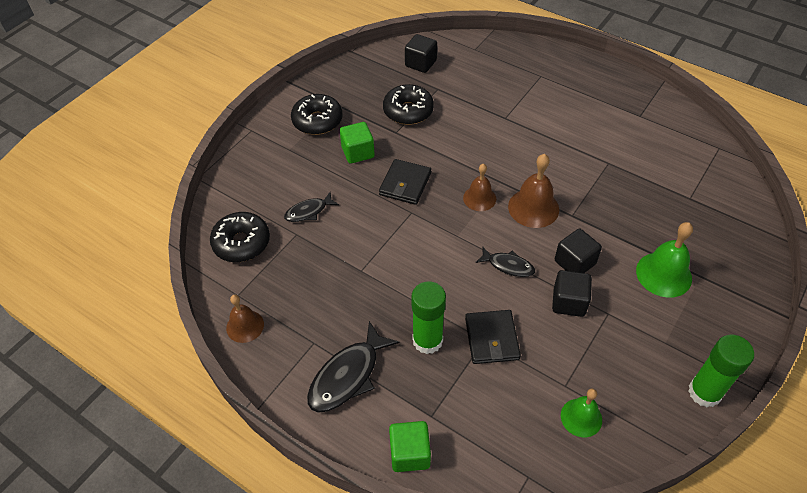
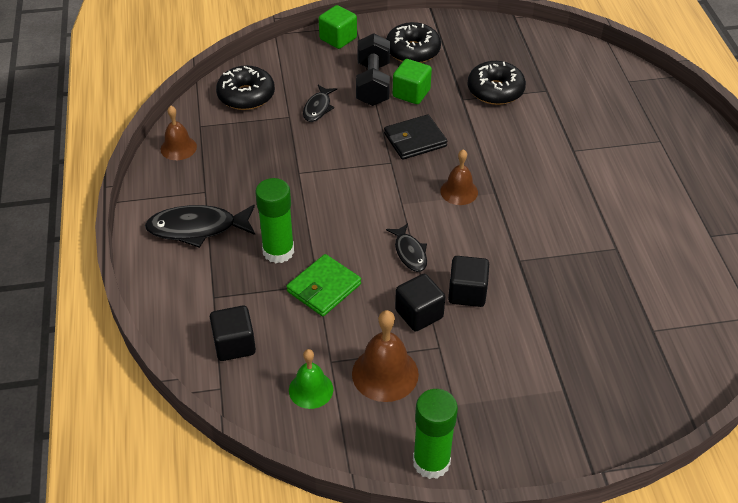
camera: 45 degrees right, 5 degrees down
black fish [284,192,339,222] -> black fish turned 90 degrees counterclockwise [303,85,337,122]
green cube [389,421,431,472] -> green cube moved to [319,5,357,49]
black cube [405,34,437,73] -> black cube moved to [210,306,256,361]
black wallet [465,310,521,364] -> green wallet [286,254,361,317]
brown bell [508,154,559,228] -> brown bell moved to [352,310,419,402]
green bell [636,222,693,298] -> none
none -> black dumbbell [356,33,390,106]

